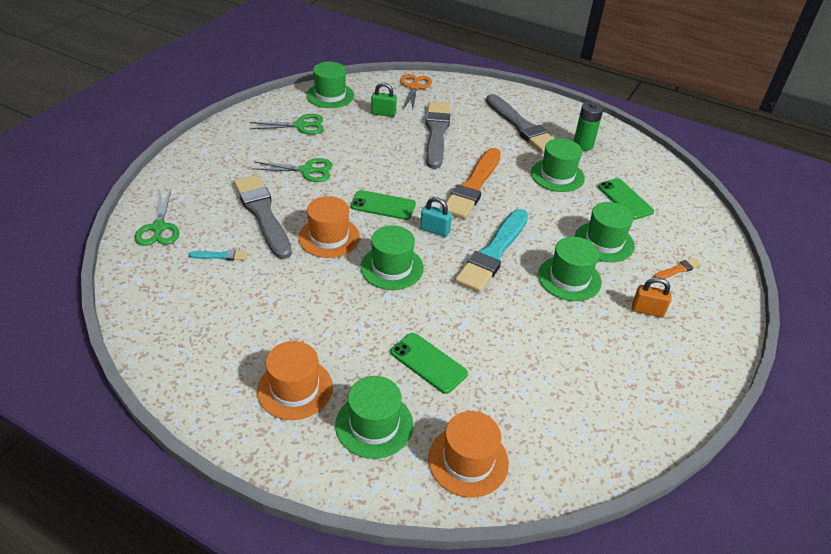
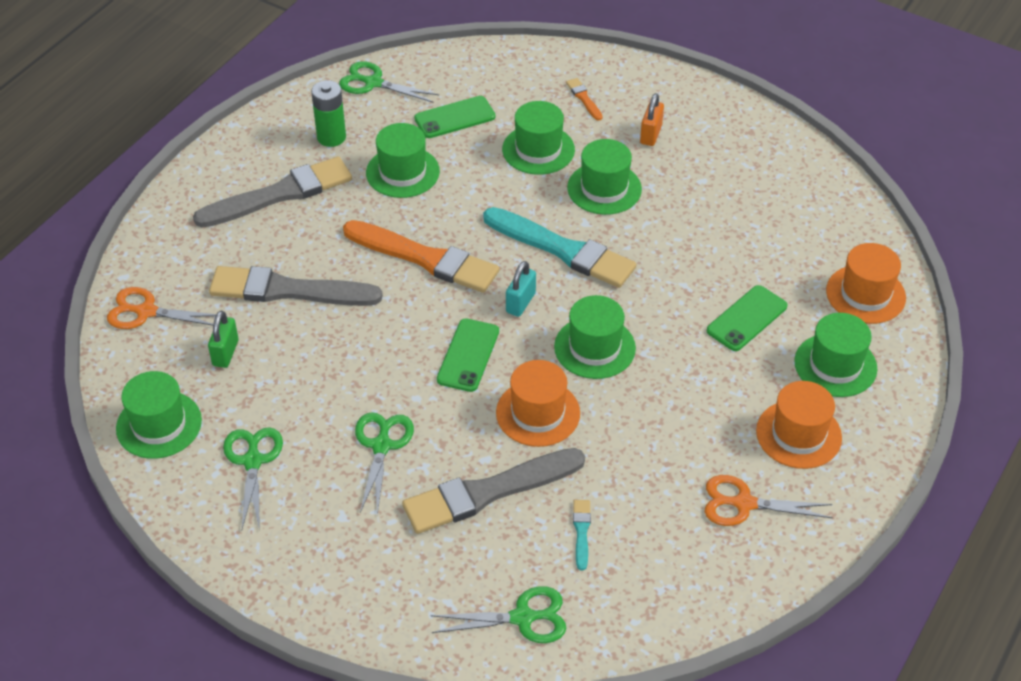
camera: 85 degrees left, 5 degrees up
none -> green scissors [339,61,439,103]
none -> orange scissors [704,475,833,526]

